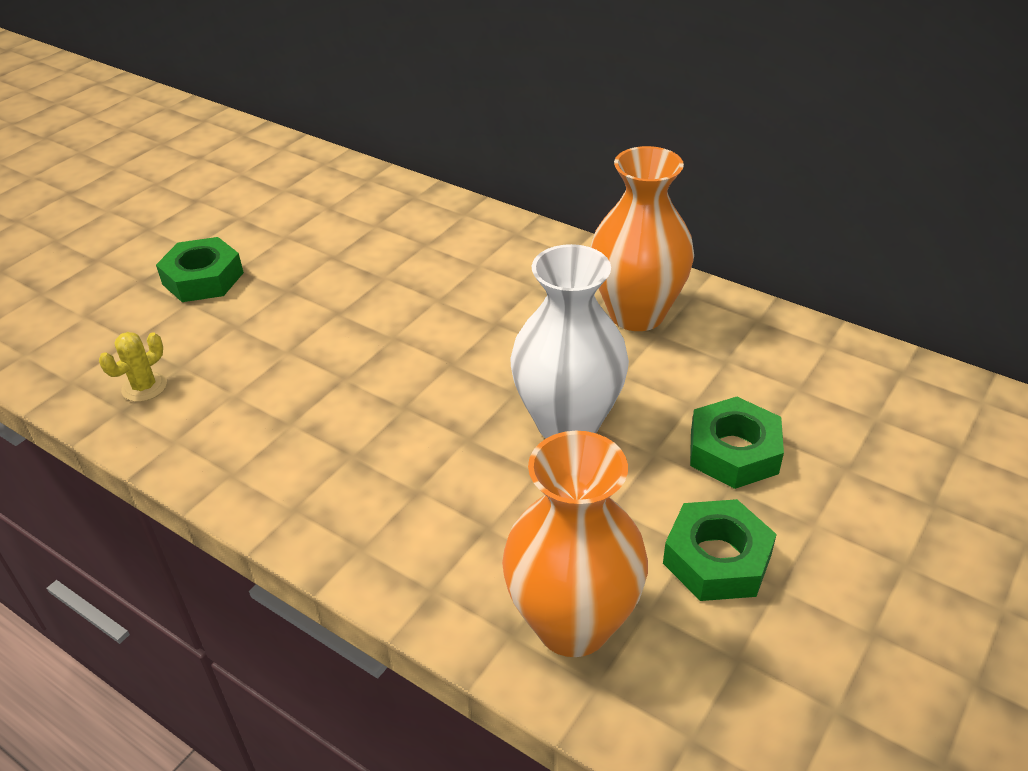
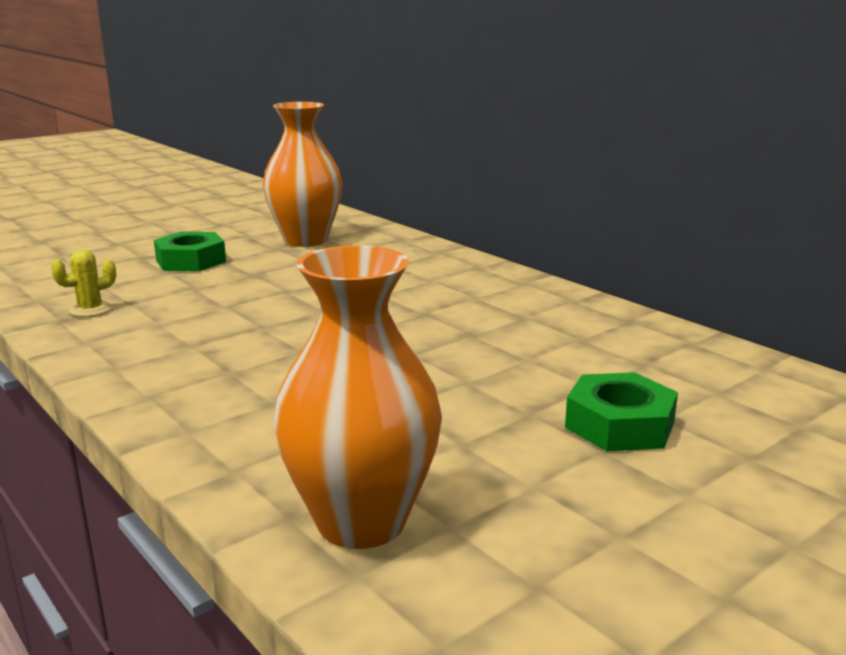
camera: 15 degrees right, 20 degrees down
white vase [510,244,629,438] -> none
orange vase [591,146,694,331] -> orange vase moved to [263,102,342,247]
green nut [663,499,777,601] -> none

